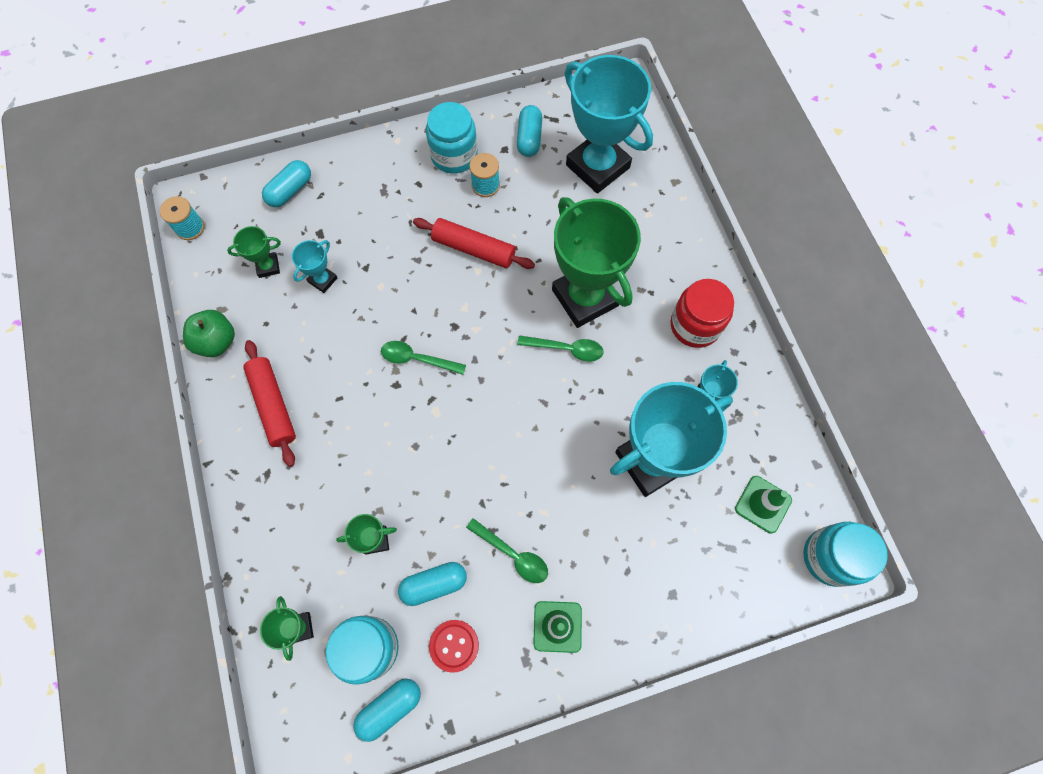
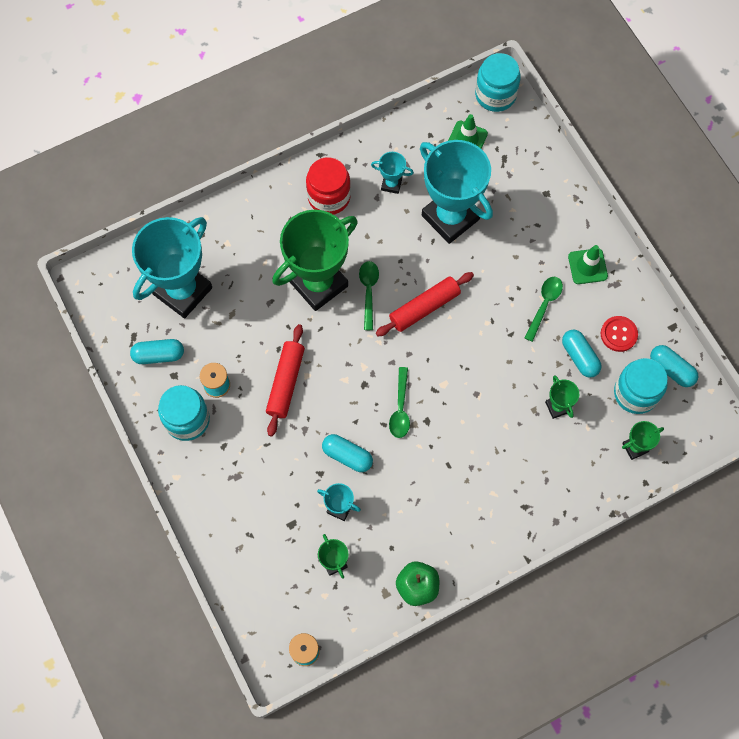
camera: 100 degrees left, 0 degrees up
red rolling pin [243,340,296,467] -> red rolling pin moved to [376,272,474,337]
turquoise capsule [262,160,311,207] -> turquoise capsule moved to [322,434,373,472]

